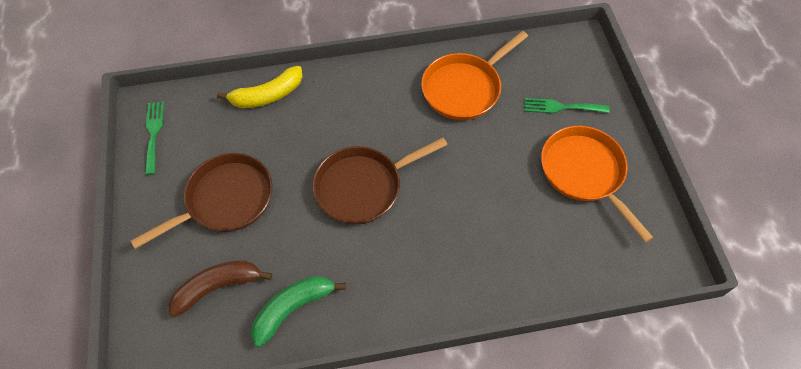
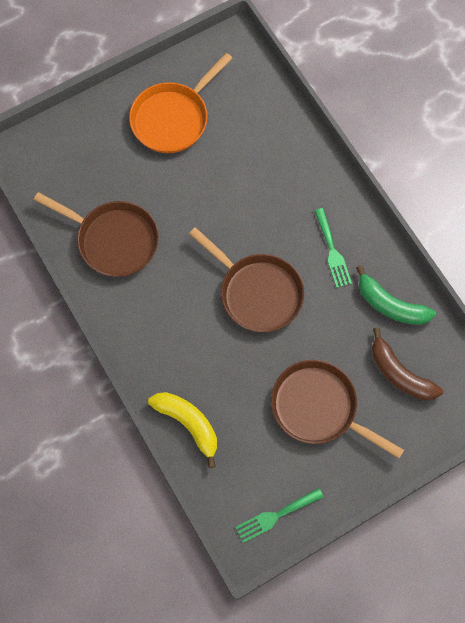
camera: 110 degrees left, 10 degrees up
orange pan [421,31,528,120] -> brown pan [34,192,159,277]
green fork [524,98,610,113] -> green fork moved to [314,208,352,288]

